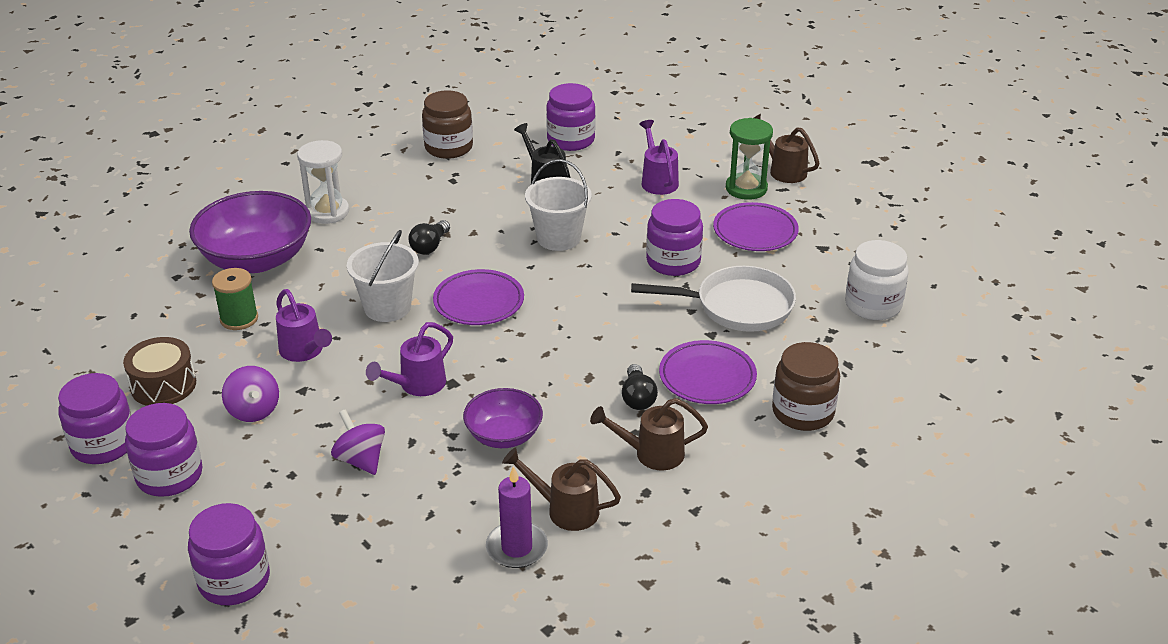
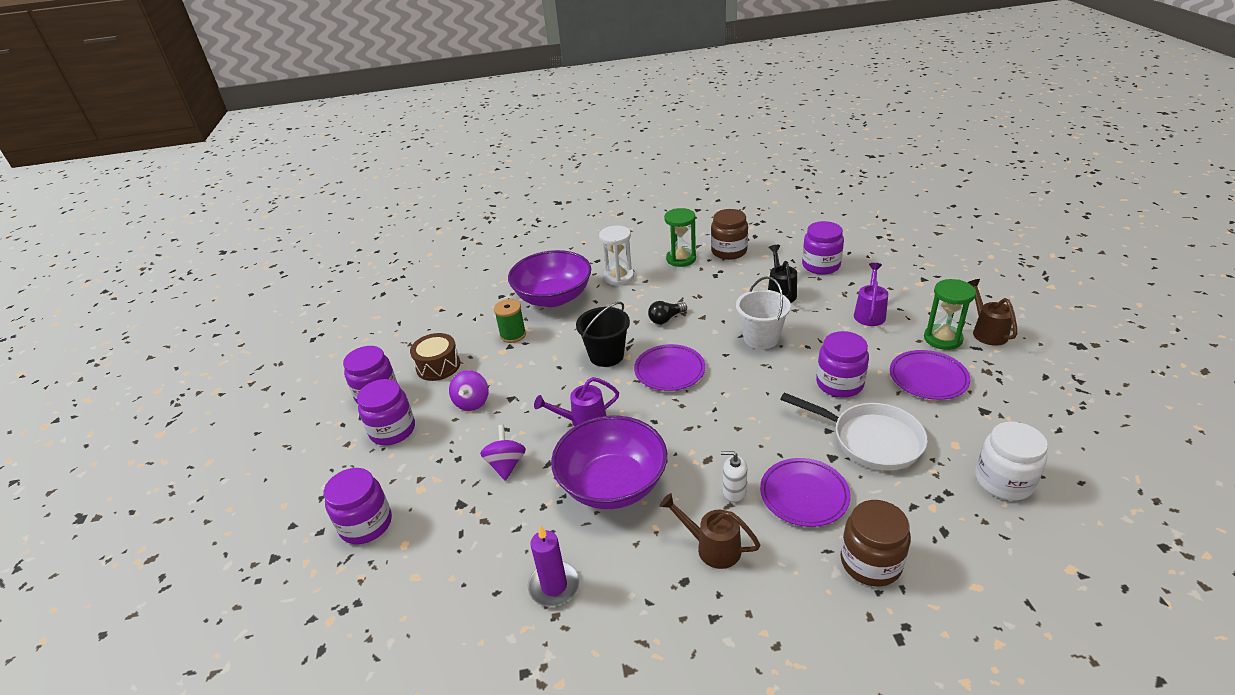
camera: 35 degrees right, 0 degrees up
purple watering can [276,289,332,362] -> none
white bucket [347,230,419,322] -> black bucket [576,302,630,367]
purple bowl [463,388,543,448] -> purple bowl [551,416,667,509], size x1.75
brown watering can [502,447,621,531] -> none
black light bulb [622,364,658,410] -> white soap dispenser [721,451,747,503]
none -> green hourglass [664,208,696,267]

